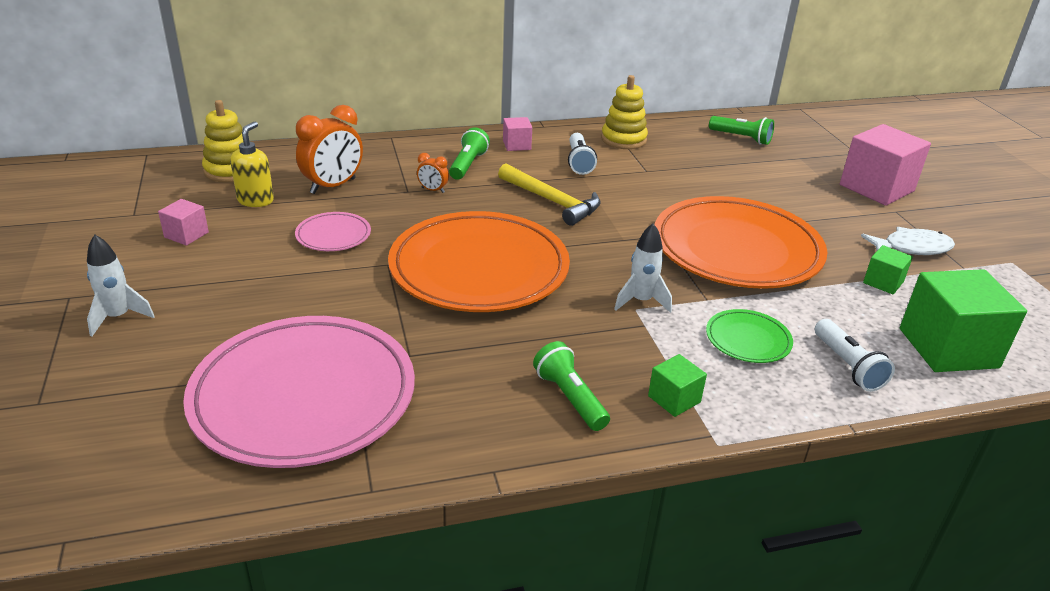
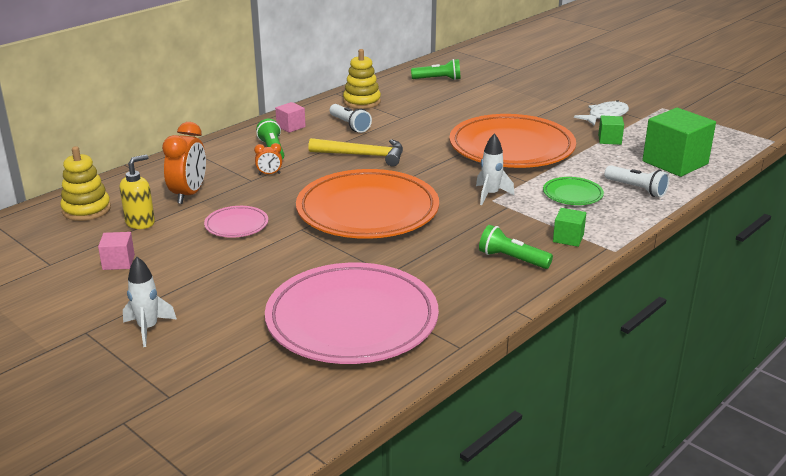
camera: 30 degrees left, 5 degrees down
yellow soap dispenser [230,122,274,207] -> yellow soap dispenser turned 60 degrees clockwise [120,154,155,229]
pink cube [840,124,931,206] -> none

